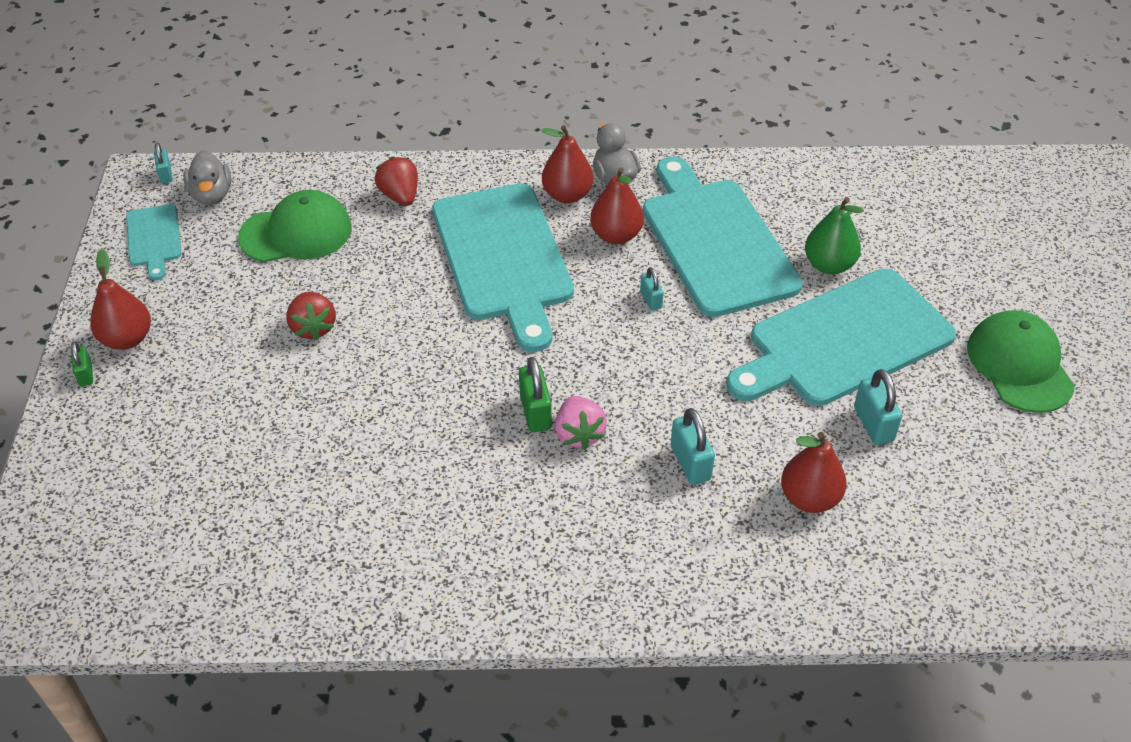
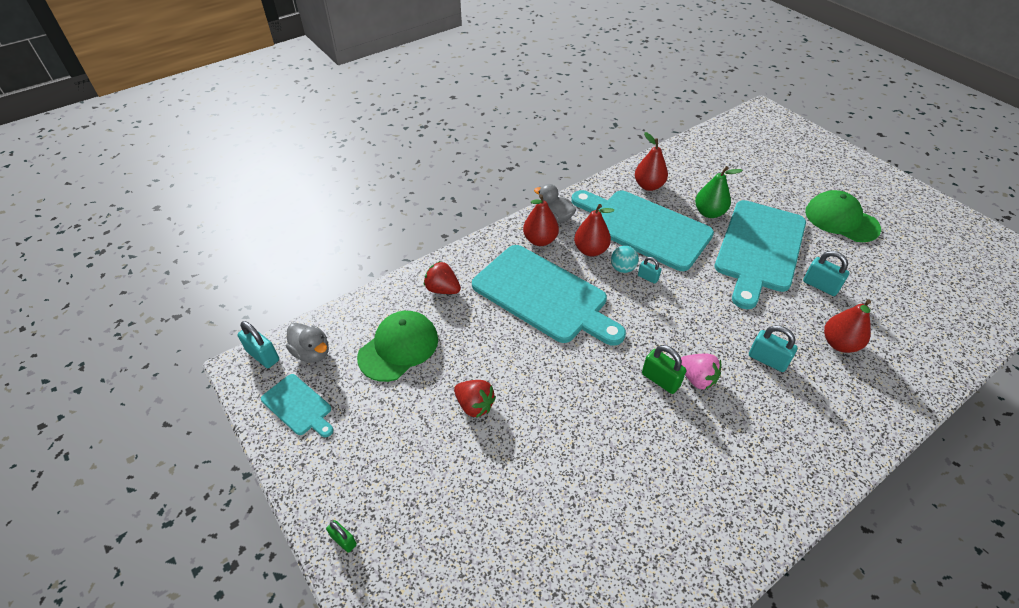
camera: 35 degrees left, 0 degrees up
red pear [90,249,151,350] -> red pear moved to [635,132,668,191]
turquoise padlock [154,142,173,183] -> turquoise padlock [237,321,279,368], size x1.63
none -> turquoise ball [611,246,639,273]

